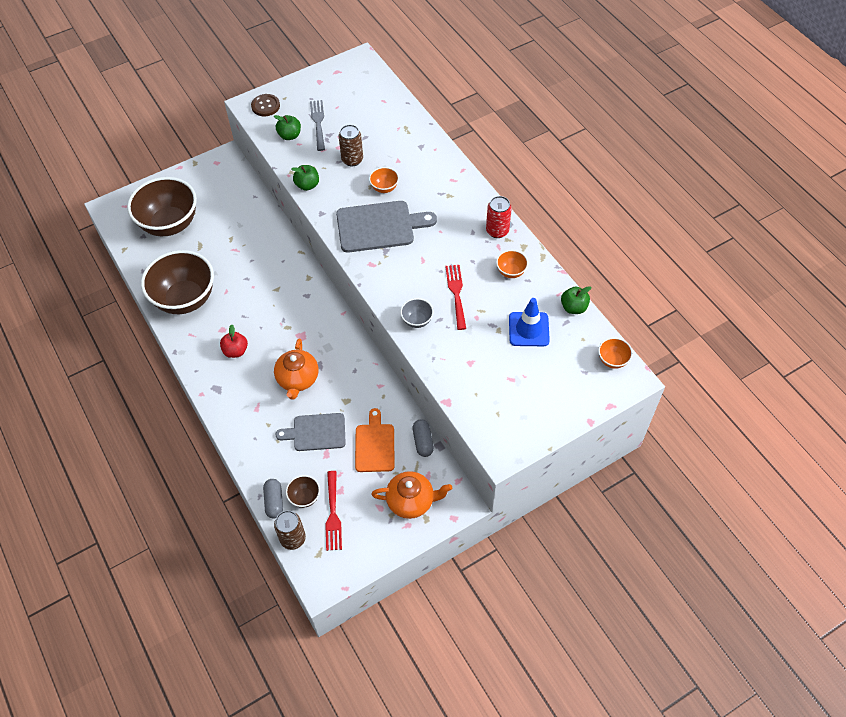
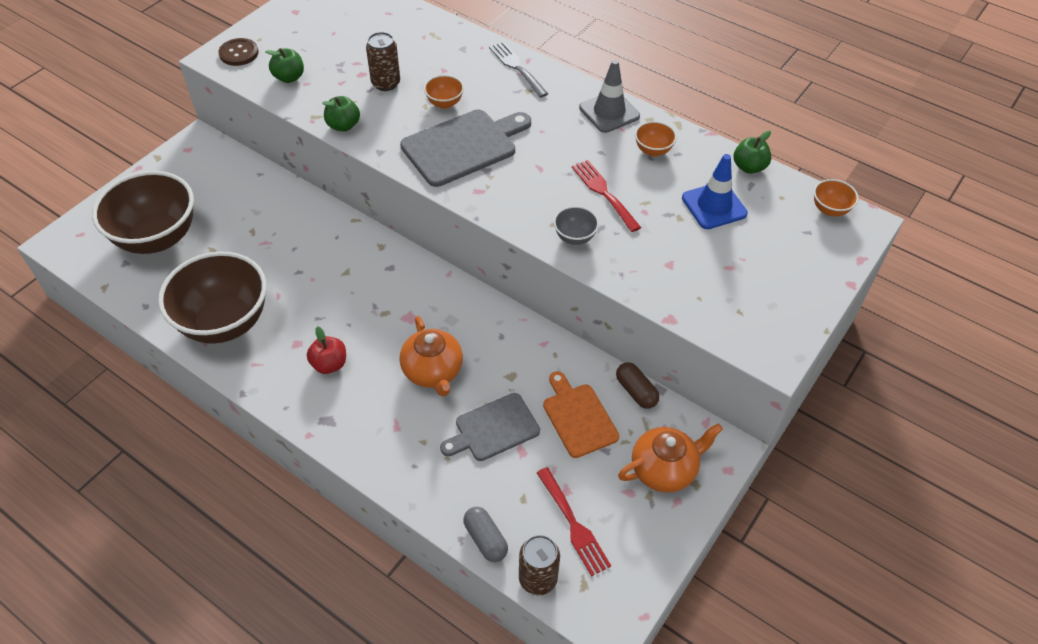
camera: 25 degrees left, 5 degrees down
brown bowl [286,475,320,508] -> none
grey fork [310,100,325,151] -> grey fork moved to [489,41,548,98]
grey capsule [412,419,434,457] -> brown capsule [616,362,659,409]
red can [486,196,512,238] -> grey traffic cone [579,60,640,133]

